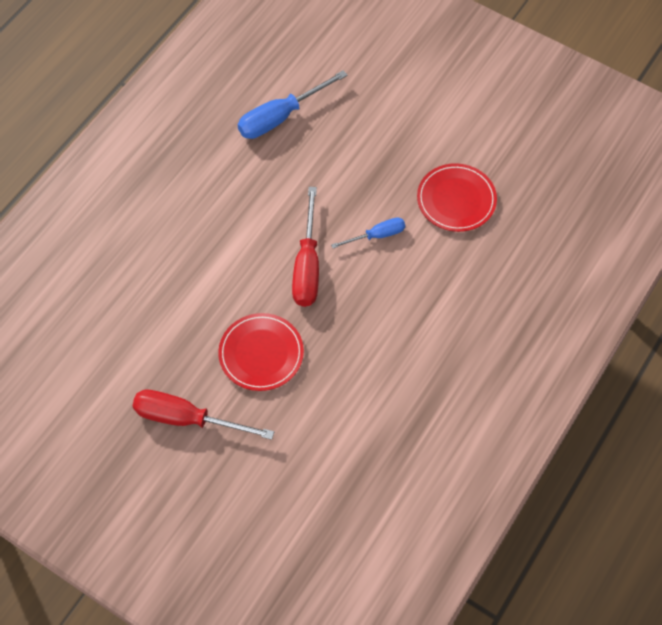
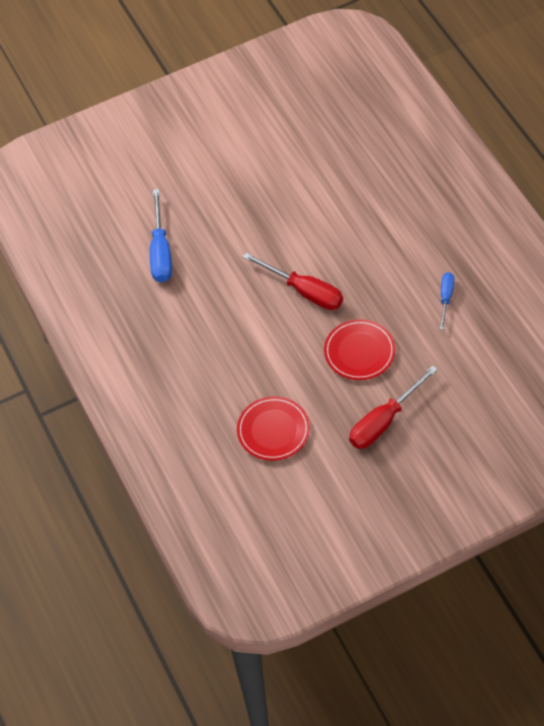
camera: 55 degrees left, 5 degrees down
blue screwdriver [331,217,405,248] -> blue screwdriver moved to [440,272,454,330]
red plate [417,164,497,232] -> red plate moved to [237,396,310,461]

